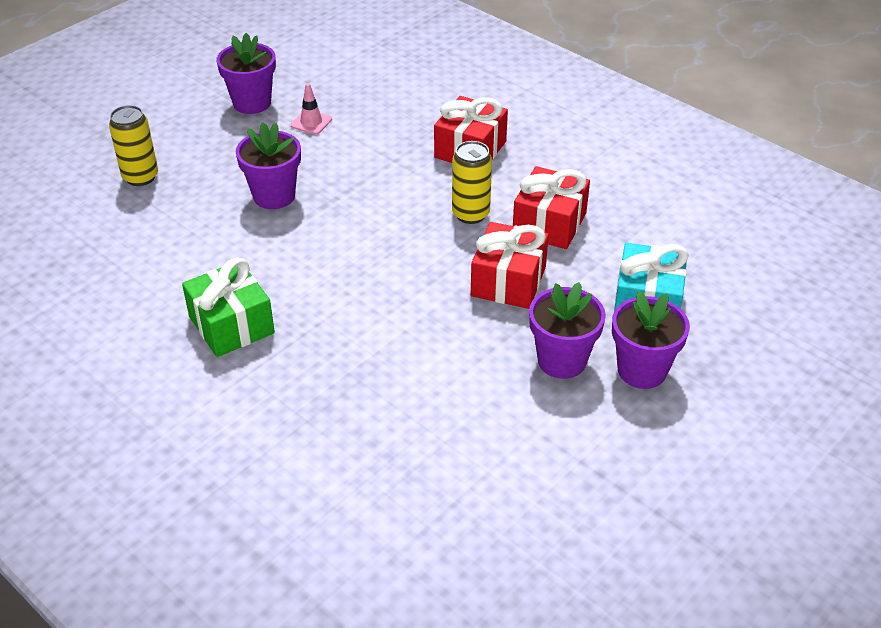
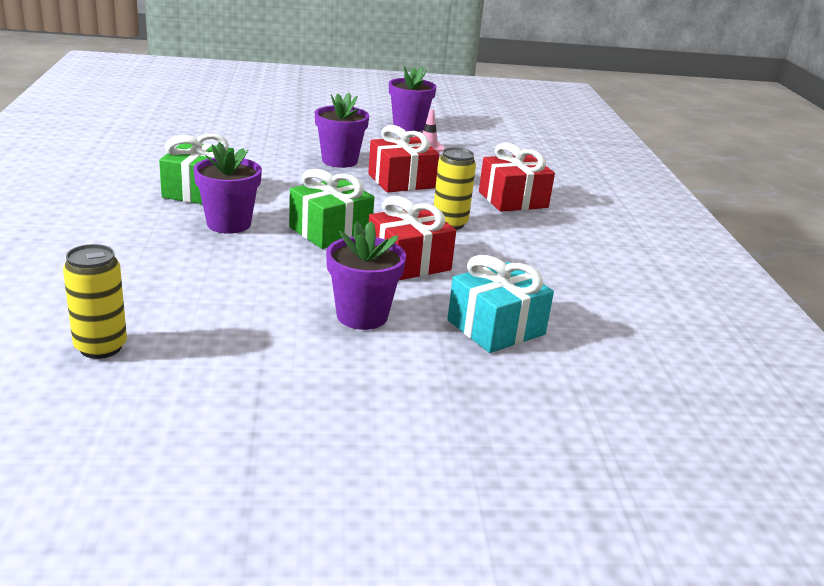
camera: 40 degrees right, 15 degrees down
yellow can [109,105,158,186] -> yellow can moved to [63,244,127,359]
red gift [513,166,590,249] -> red gift moved to [368,125,439,192]
purple flower pot [612,291,690,389] -> purple flower pot moved to [193,142,262,234]
none -> green gift [289,169,374,249]

